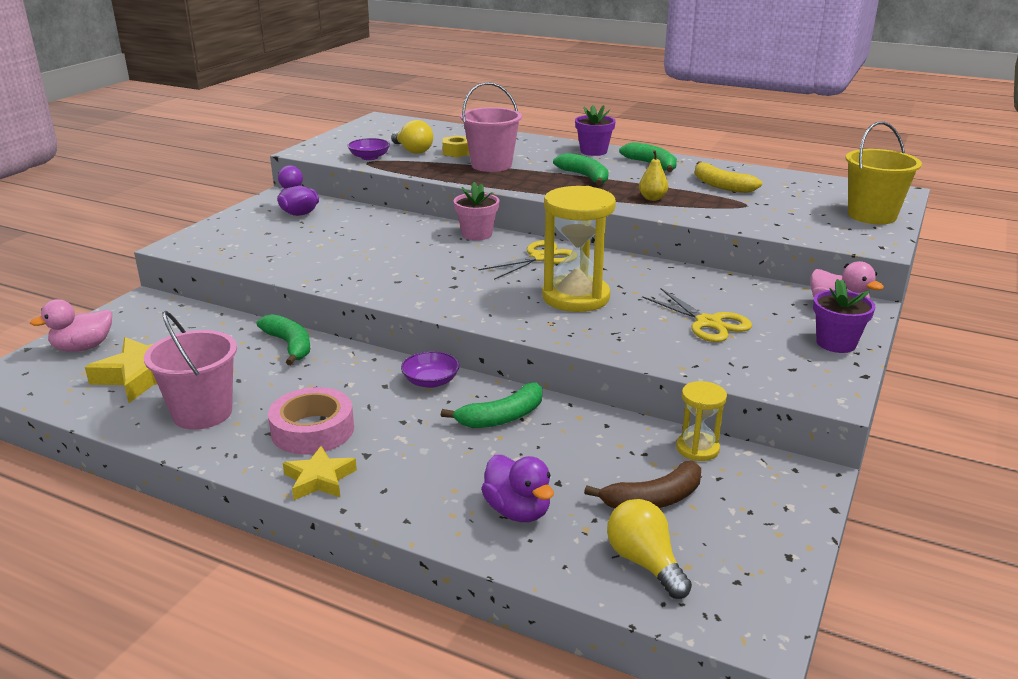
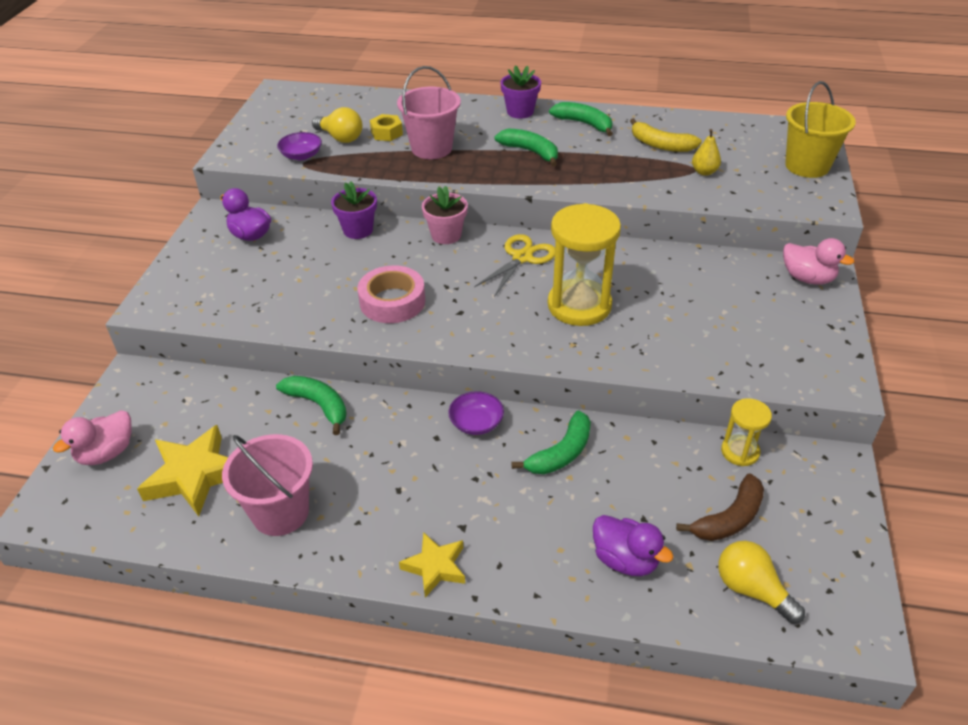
camera: 15 degrees left, 15 degrees up
pink tape [268,387,354,455] -> pink tape moved to [357,265,425,323]
yellow pear [639,150,668,201] -> yellow pear moved to [692,129,721,176]
yellow scissors [642,288,752,342] -> none
purple flower pot [813,279,876,353] -> purple flower pot moved to [331,181,377,239]

